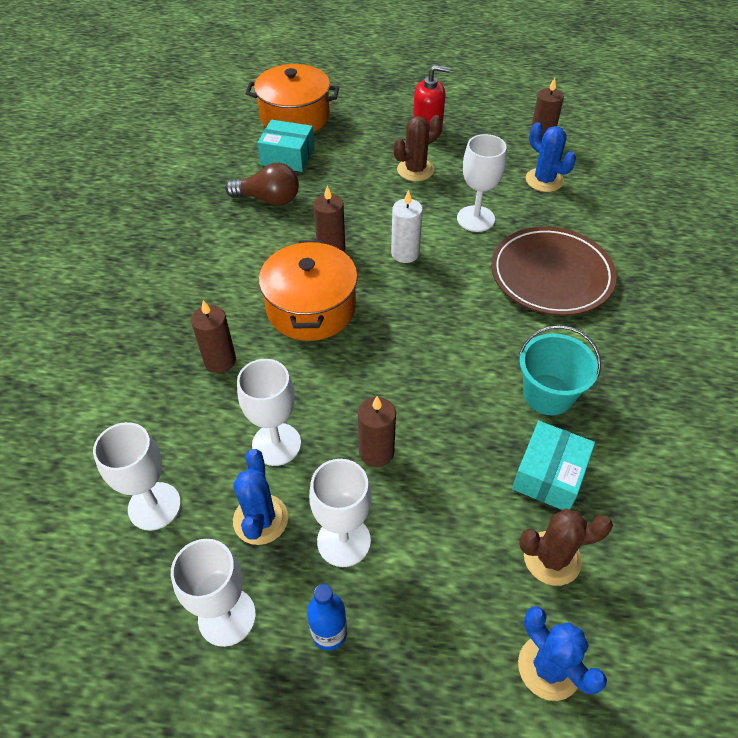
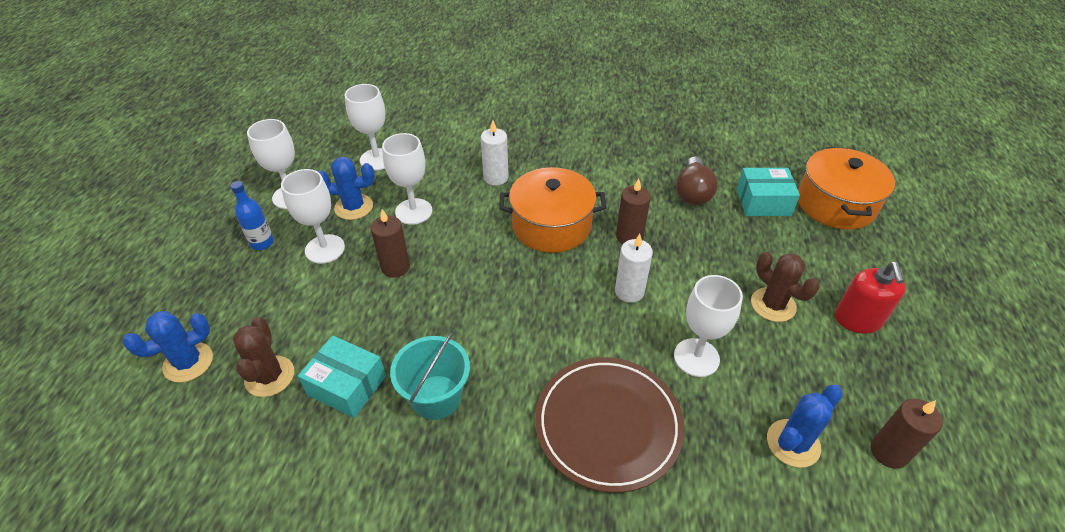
camera: 90 degrees right, 5 degrees down
brown candle [191,300,236,373] -> white candle [481,120,508,185]
turquoise box [257,120,314,172] -> turquoise box turned 75 degrees clockwise [737,168,800,216]

